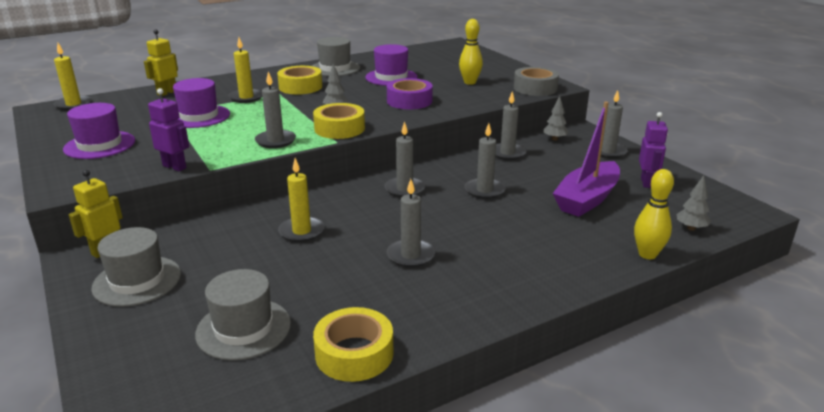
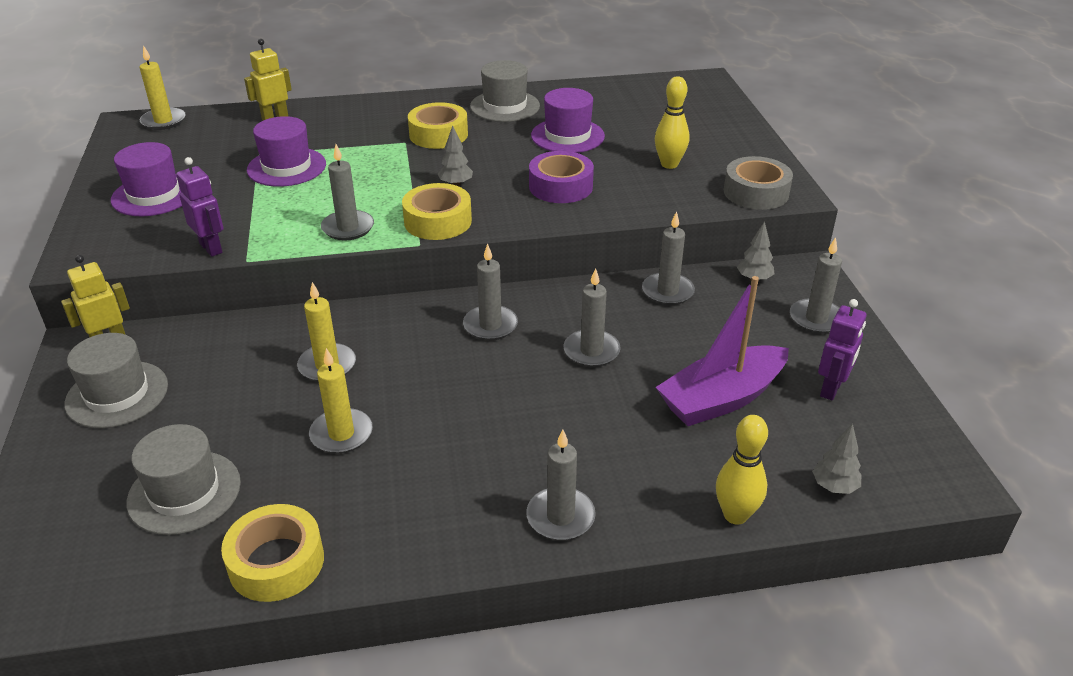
camera: 20 degrees right, 10 degrees up
yellow candle [228,38,262,103] -> yellow candle moved to [309,348,373,454]
grey candle [387,179,435,268] -> grey candle moved to [526,430,596,541]

